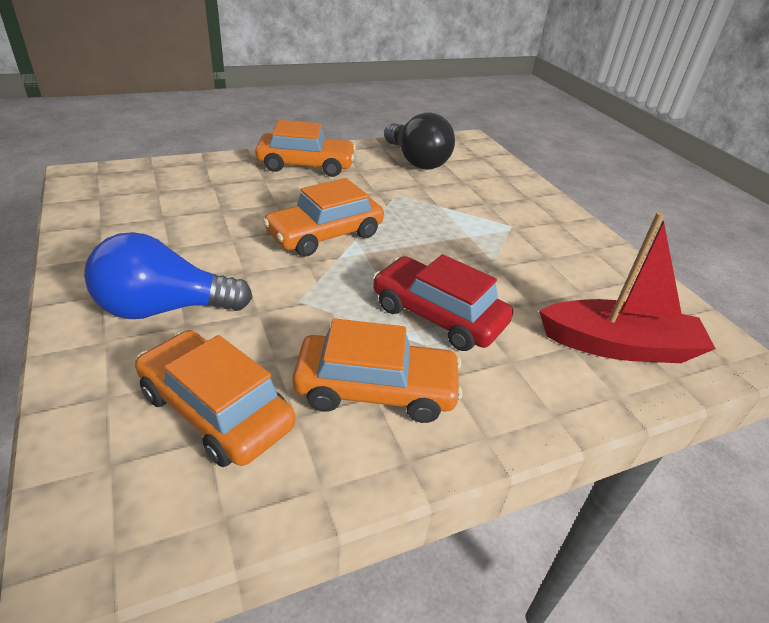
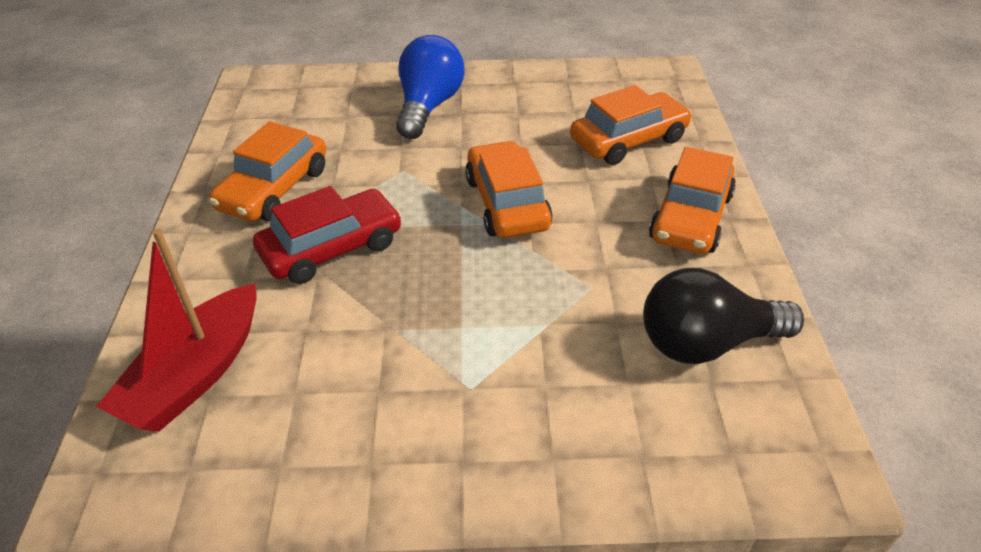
camera: 115 degrees right, 5 degrees up
orange car [135,330,296,467] -> orange car moved to [570,85,692,165]

